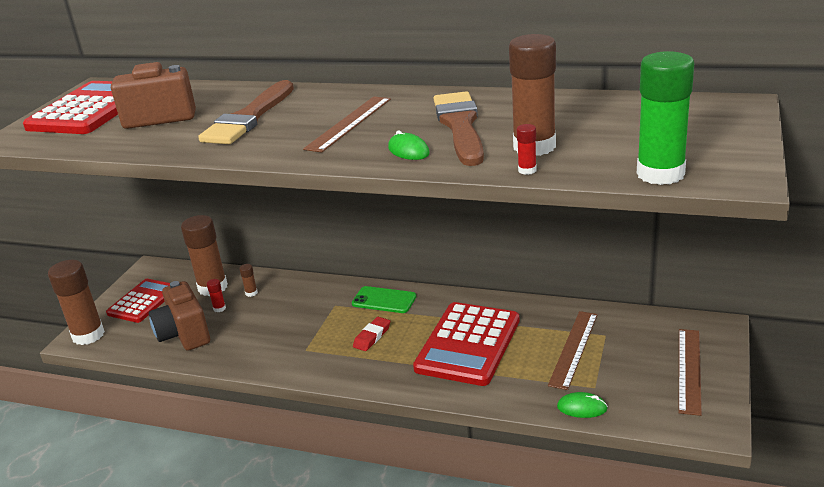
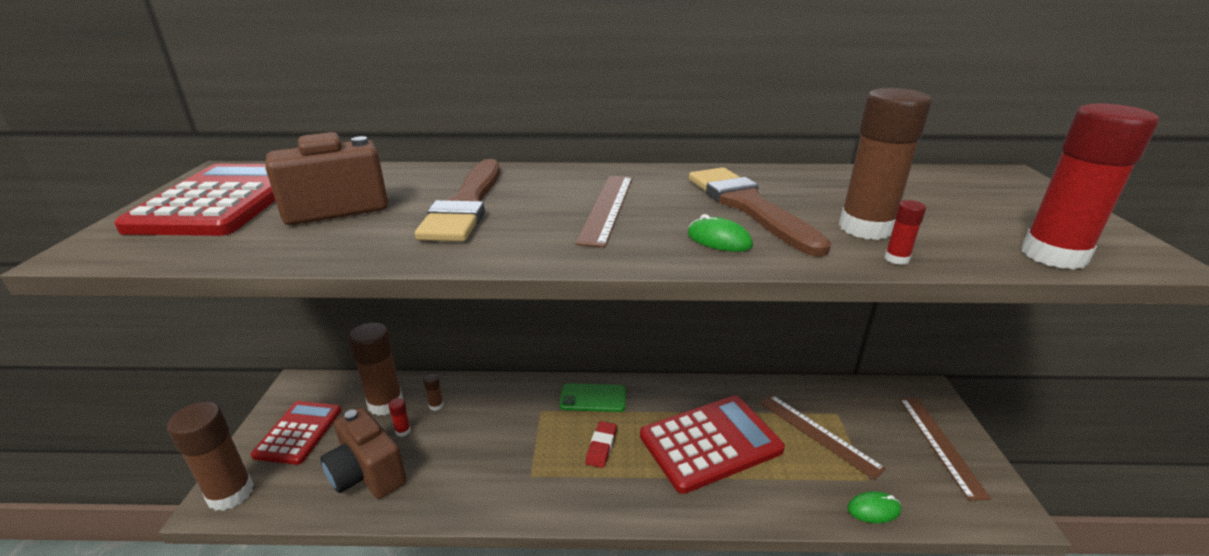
camera: 20 degrees left, 0 degrees up
red calculator [413,302,520,386] -> red calculator turned 120 degrees counterclockwise [640,395,785,494]
brown ruler [548,311,598,390] -> brown ruler turned 45 degrees counterclockwise [760,395,886,480]
green glue stick [637,51,694,185] -> red glue stick [1021,103,1159,270]

